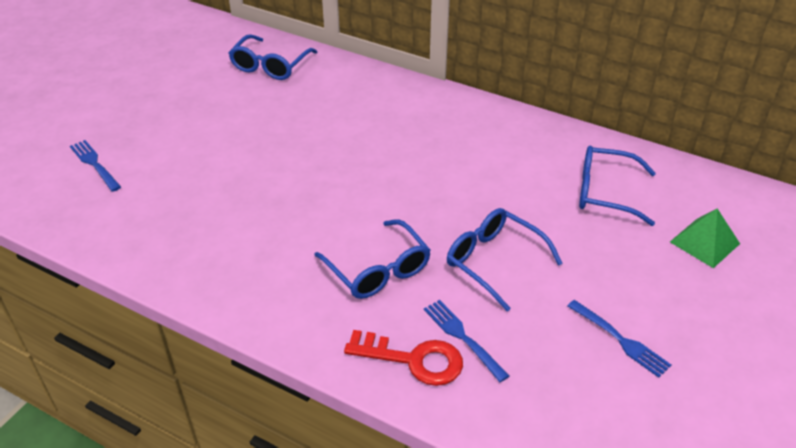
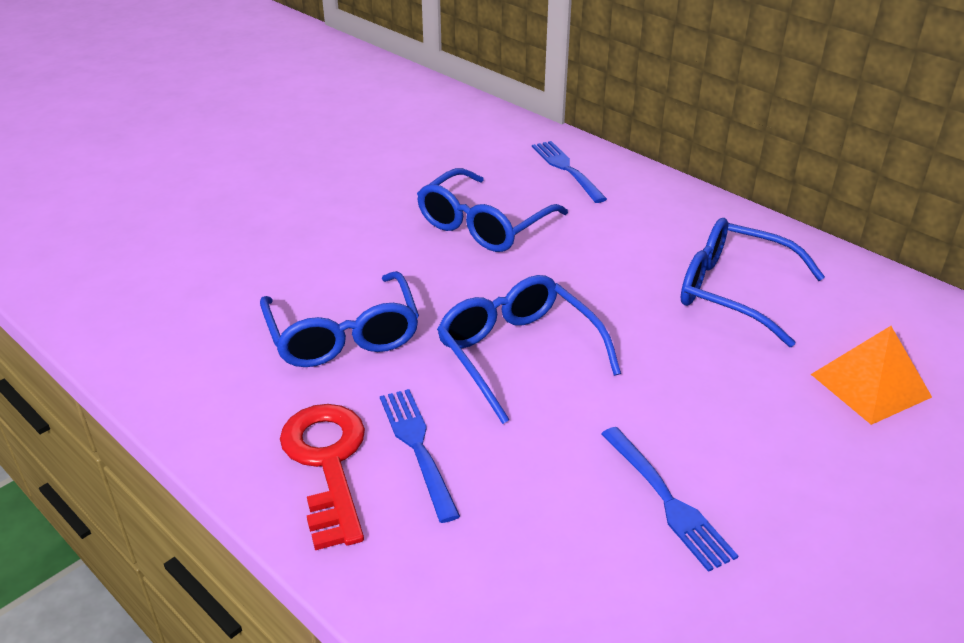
camera: 15 degrees right, 5 degrees down
blue fork [70,140,121,192] -> blue fork moved to [532,141,607,203]
blue glasses [229,34,317,80] -> blue glasses moved to [417,168,568,252]
red key [344,330,463,386] -> red key turned 135 degrees counterclockwise [280,404,365,550]
green pyramid [670,209,740,268] -> orange pyramid [811,326,932,425]

